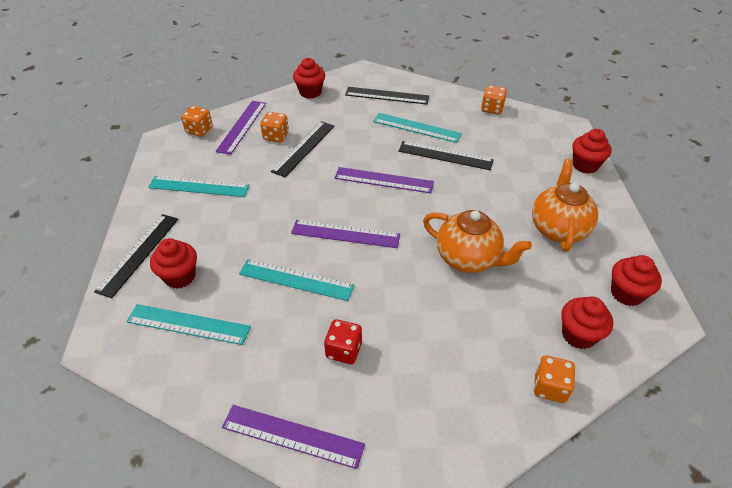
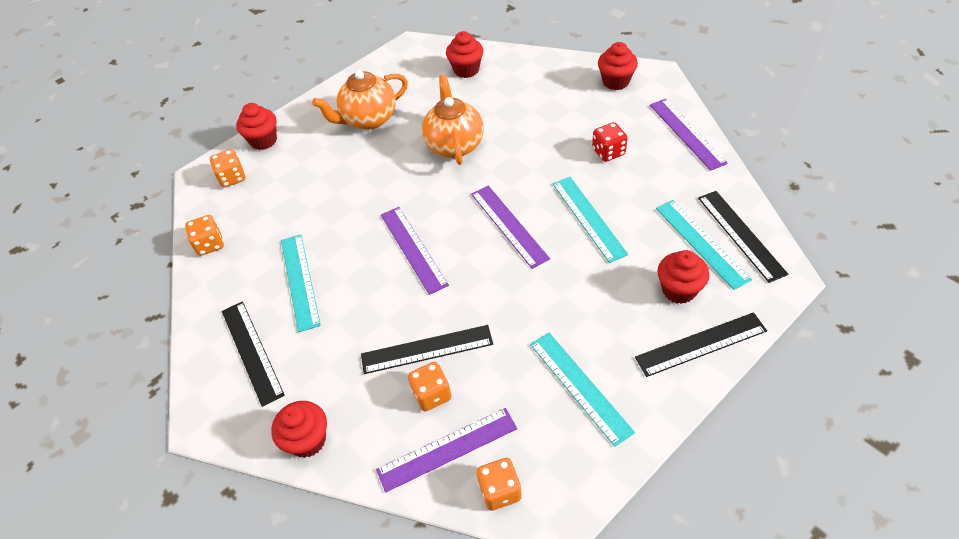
camera: 125 degrees left, 5 degrees up
black ruler [398,141,494,170] -> black ruler moved to [698,191,788,283]
orange dice [534,355,575,403] -> orange dice moved to [210,149,246,188]
red cupcake [611,255,662,306] -> red cupcake moved to [598,42,638,90]

